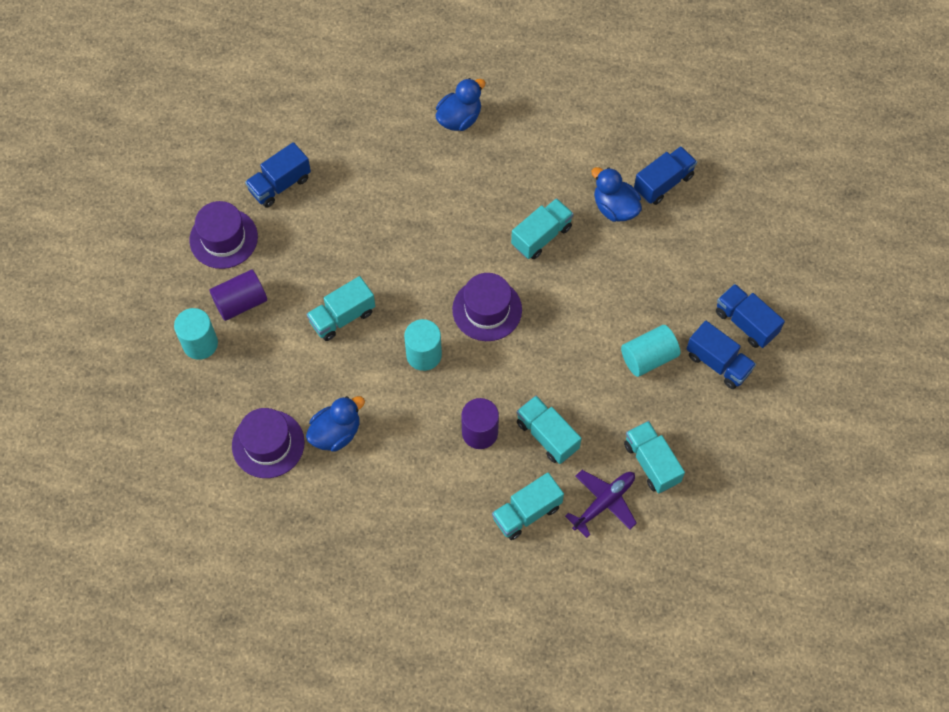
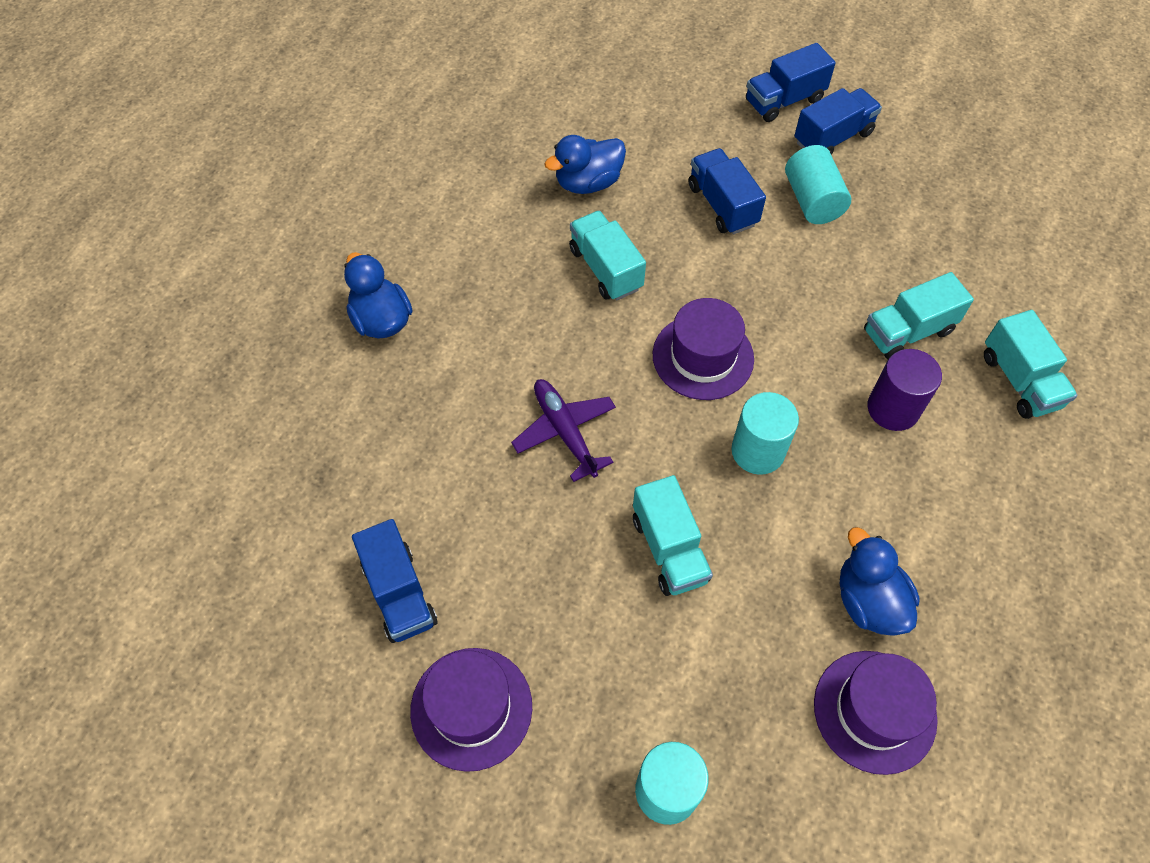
camera: 75 degrees left, 5 degrees down
purple cylinder [209,269,267,321] -> none
purple plane [565,470,637,538] -> purple plane moved to [511,379,616,482]
turquoise truck [624,421,685,493] -> none
blue truck [634,146,697,205] -> blue truck moved to [689,148,766,234]

